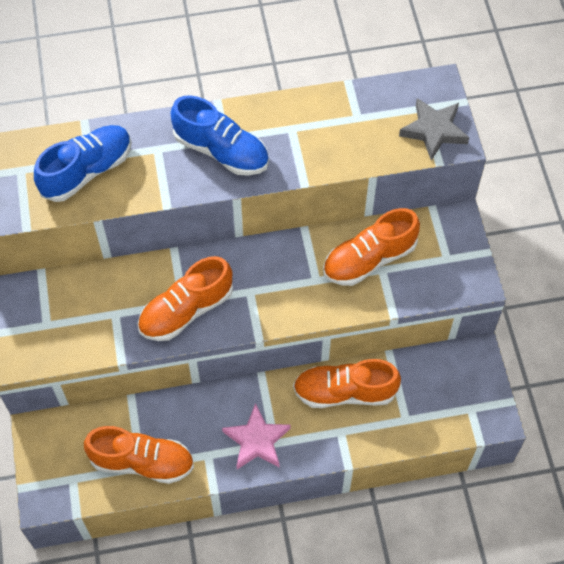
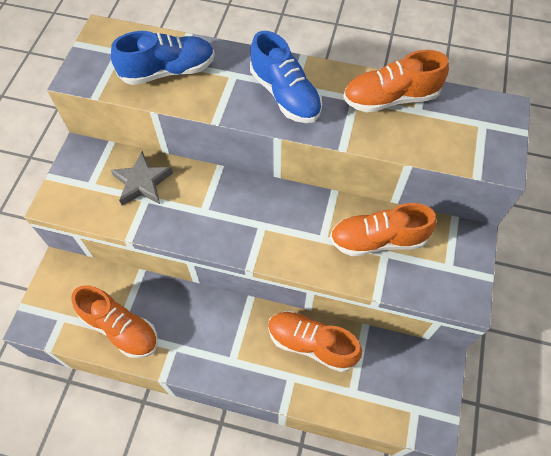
camera: 25 degrees right, 0 degrees up
orange shoe [138,256,233,341] -> orange shoe moved to [343,50,449,113]
pink star [222,403,291,469] -> none
grey star [399,98,469,161] -> grey star moved to [111,151,173,206]

